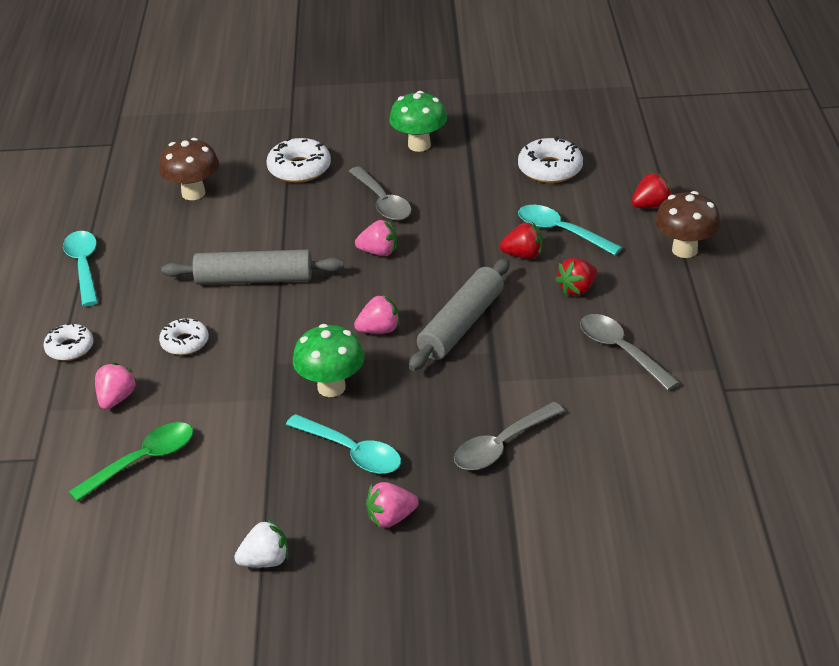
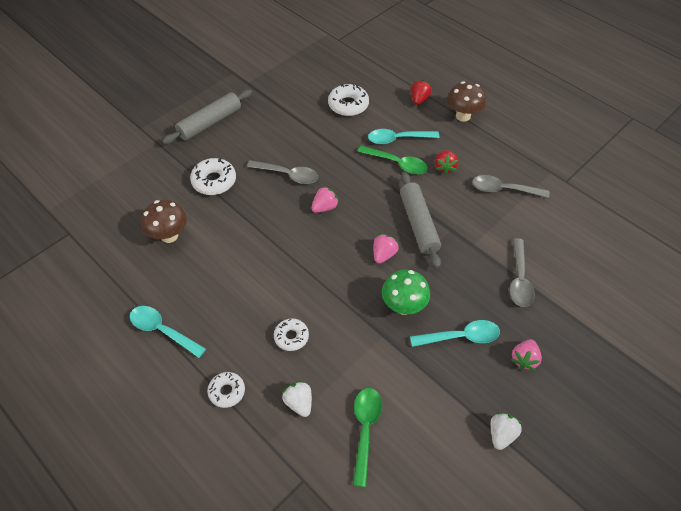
camera: 45 degrees left, 15 degrees up
pink strawberry [95,362,137,410] -> white strawberry [282,381,312,417]
grey rolling pin [161,250,344,285] -> grey rolling pin moved to [162,90,252,144]
green mushroom [389,91,447,152] -> none
red strawberry [500,222,543,259] -> green spoon [357,146,428,174]

